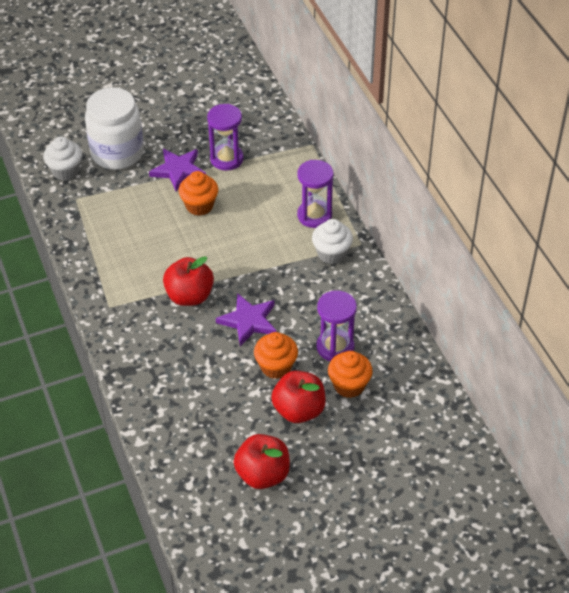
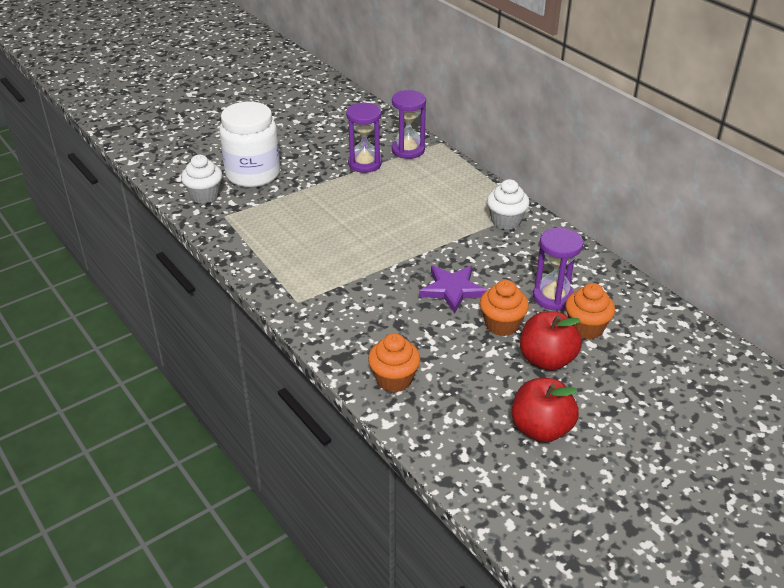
camera: 15 degrees left, 10 degrees down
purple star [149,149,206,192] -> none
red apple [163,256,214,306] -> none
orange cupcake [179,171,218,216] -> orange cupcake moved to [368,333,420,393]
purple hourglass [297,160,334,228] -> purple hourglass moved to [392,90,426,159]

